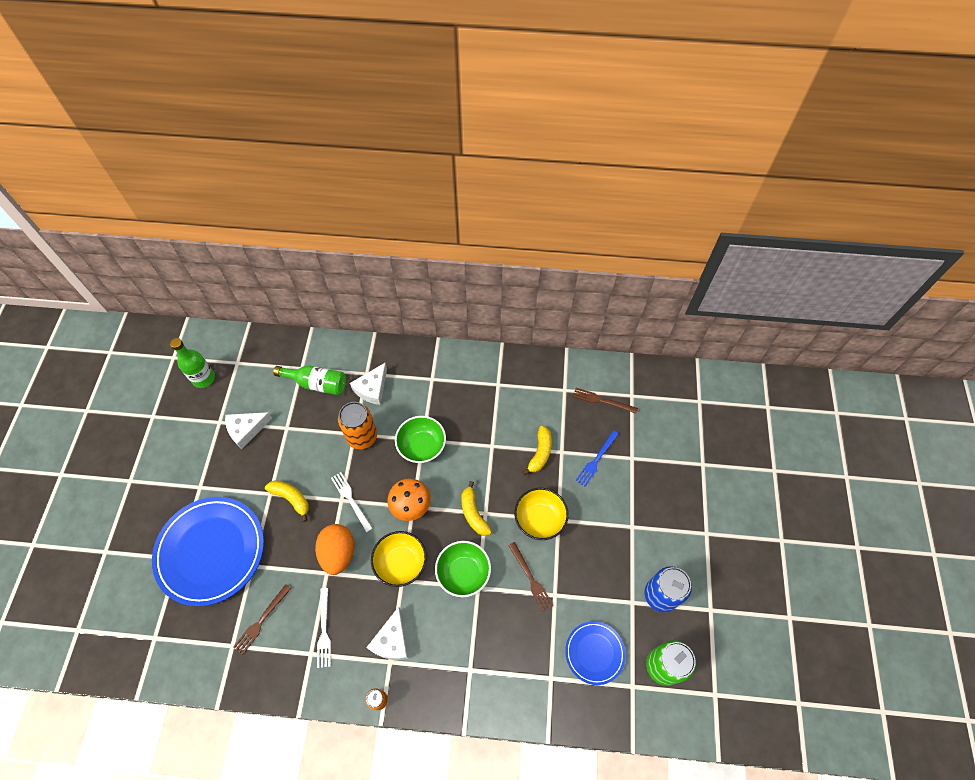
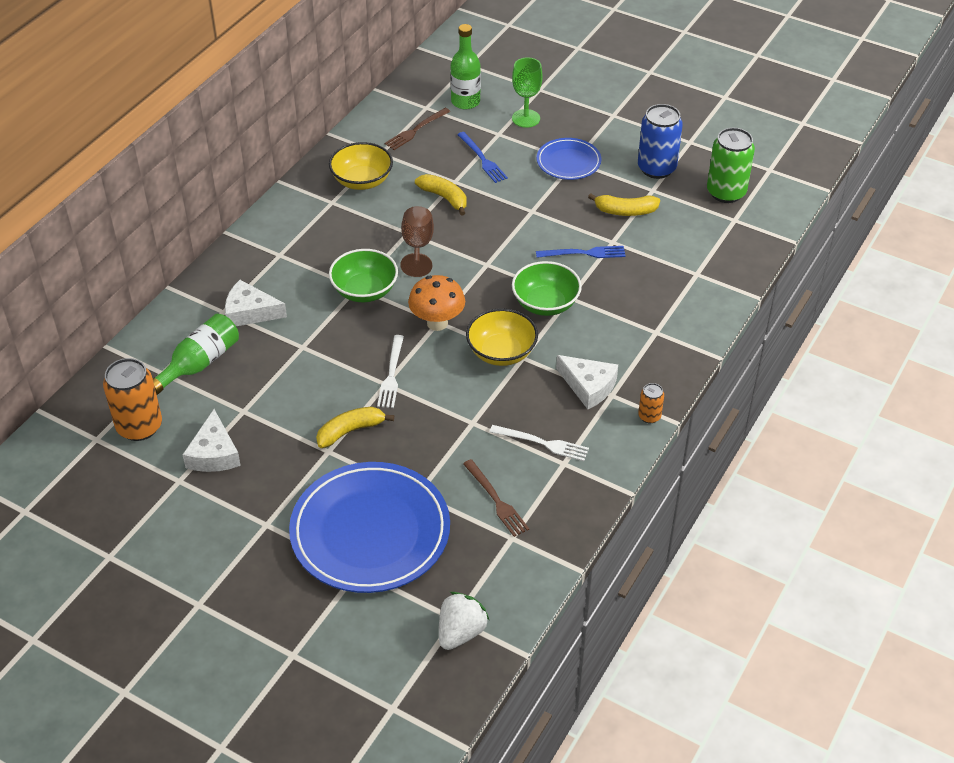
camera: 65 degrees left, 15 degrees down
green bottle [170,338,215,388] -> green bottle moved to [450,24,481,109]
orange egg [315,524,354,575] -> none
white fork [331,472,373,532] -> white fork turned 75 degrees counterclockwise [377,335,404,408]
orange can [338,402,377,449] -> orange can moved to [103,358,162,441]
white cheese [350,362,387,405] -> white cheese turned 135 degrees clockwise [225,280,287,326]
yellow banana [461,481,492,536] -> yellow banana moved to [588,193,660,216]
brown fork [508,542,554,612] -> blue fork [536,246,625,258]
yellow bowl [514,488,569,540] -> yellow bowl moved to [329,142,393,190]
blue plate [565,621,626,685] -> blue plate moved to [537,138,601,180]
none -> brown goblet [400,206,434,277]
none -> white strawberry [439,592,489,650]
none -> green goblet [512,57,542,128]

